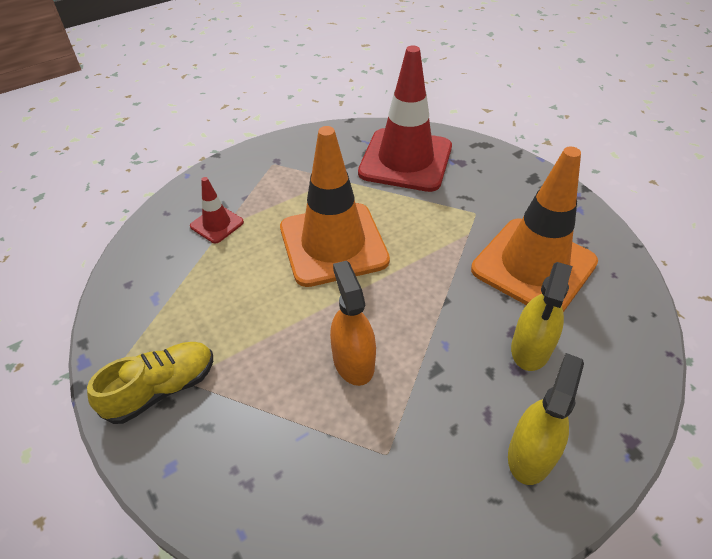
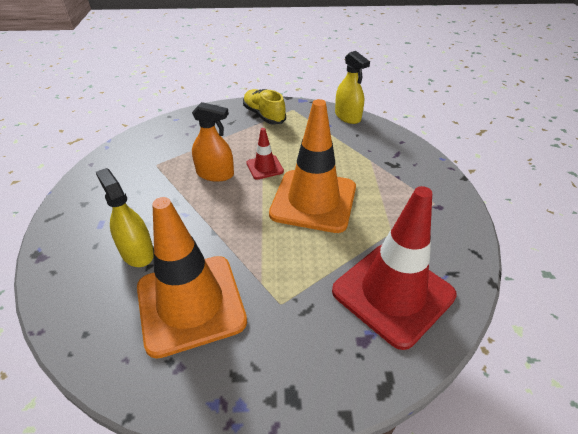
camera: 120 degrees right, 5 degrees down
yellow shoe [87,342,213,424] -> yellow shoe turned 150 degrees clockwise [243,89,286,125]
red traffic cone [190,177,244,243] -> red traffic cone moved to [246,128,284,180]
yellow spray bottle [508,353,584,485] -> yellow spray bottle moved to [335,51,370,124]

